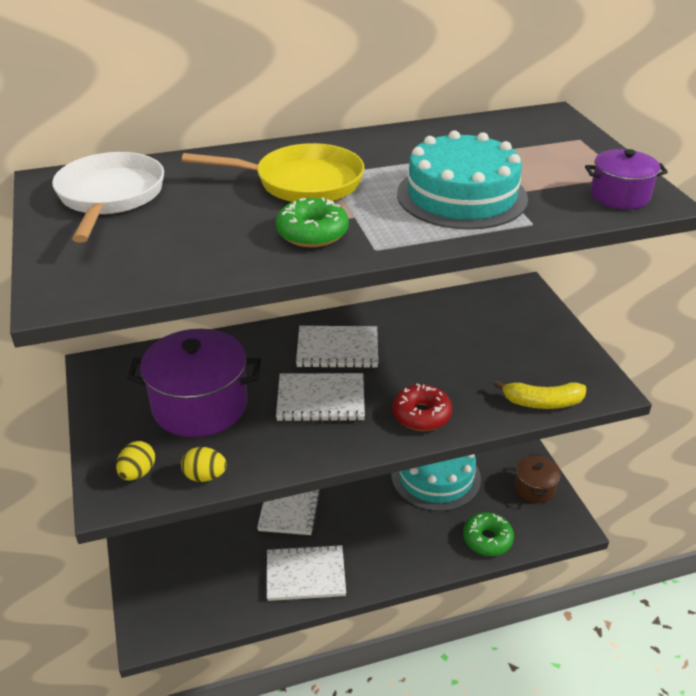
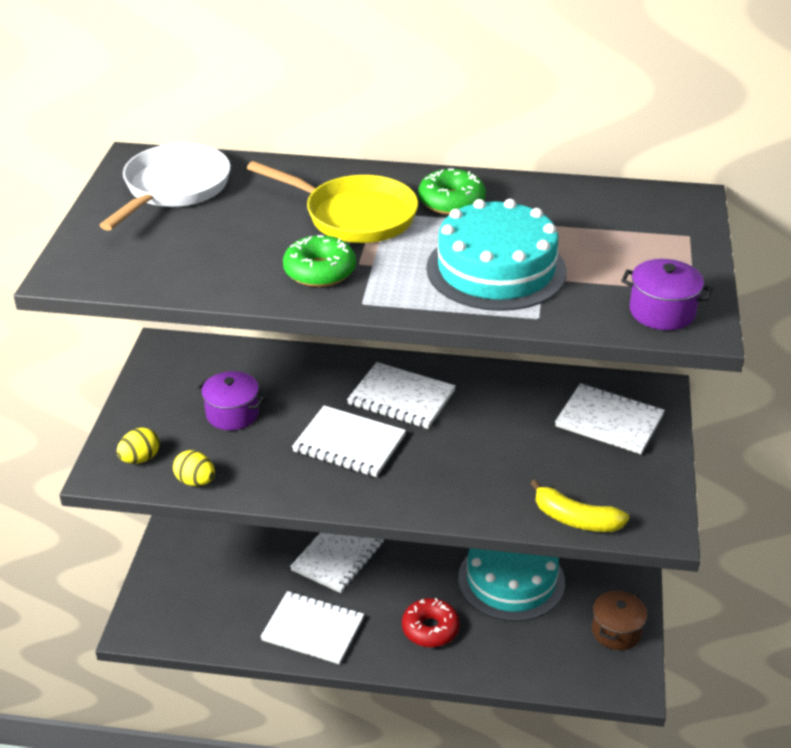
camera: 25 degrees right, 0 degrees up
purple pot [127,329,261,437] -> purple pot [196,371,265,430], size x0.53
red donut [393,384,452,431] -> red donut moved to [402,598,460,647]
green donut [463,512,514,556] -> green donut moved to [418,168,486,215]
none -> white notebook [555,383,665,454]

